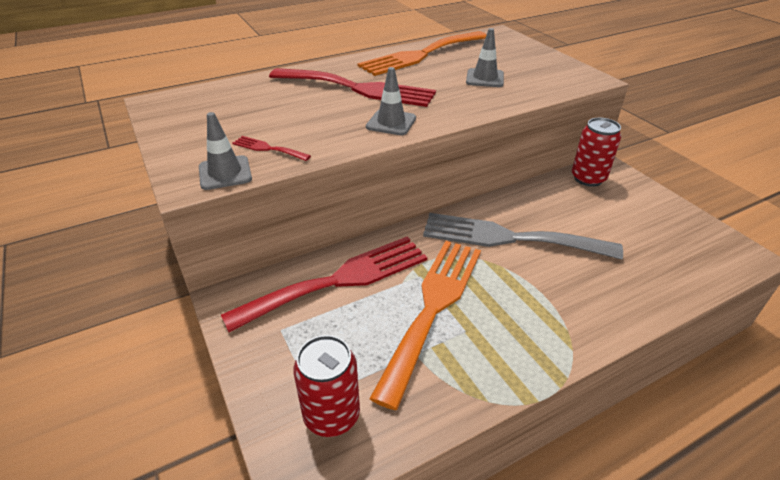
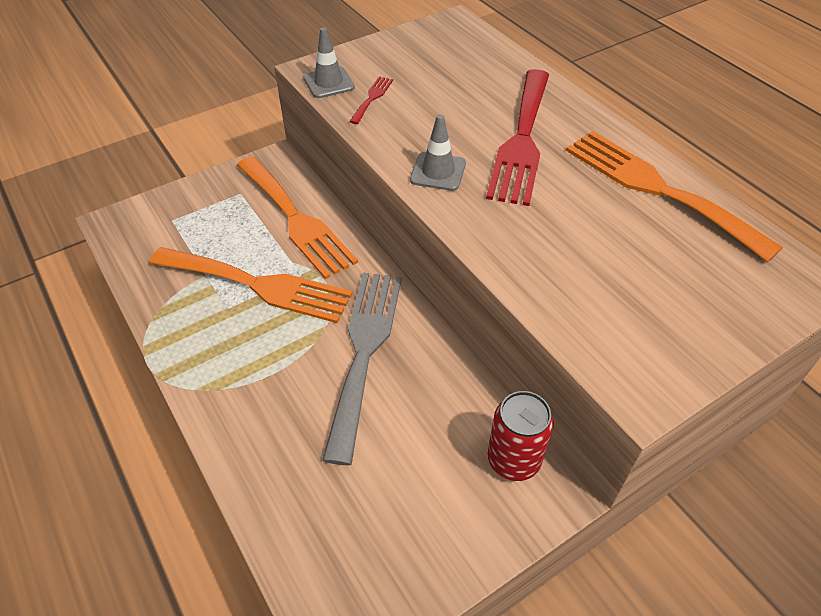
camera: 85 degrees right, 10 degrees up
red fork [221,237,427,332] -> orange fork [237,156,358,279]
red can [293,335,360,437] -> none
grey traffic cone [466,28,504,87] -> none

